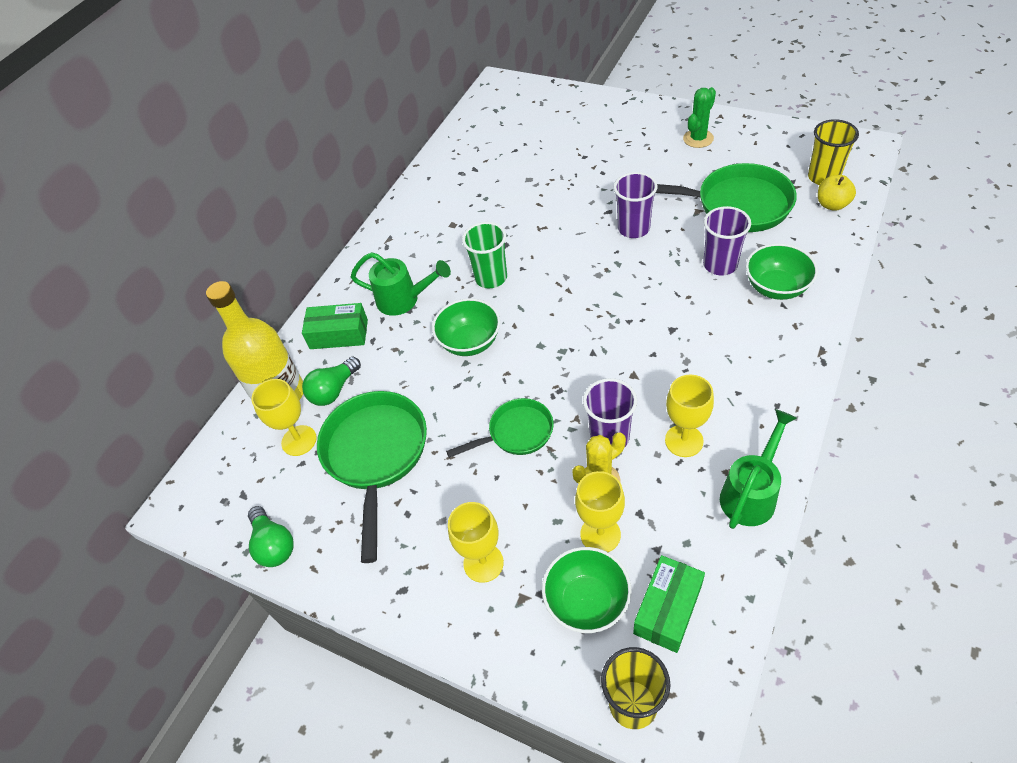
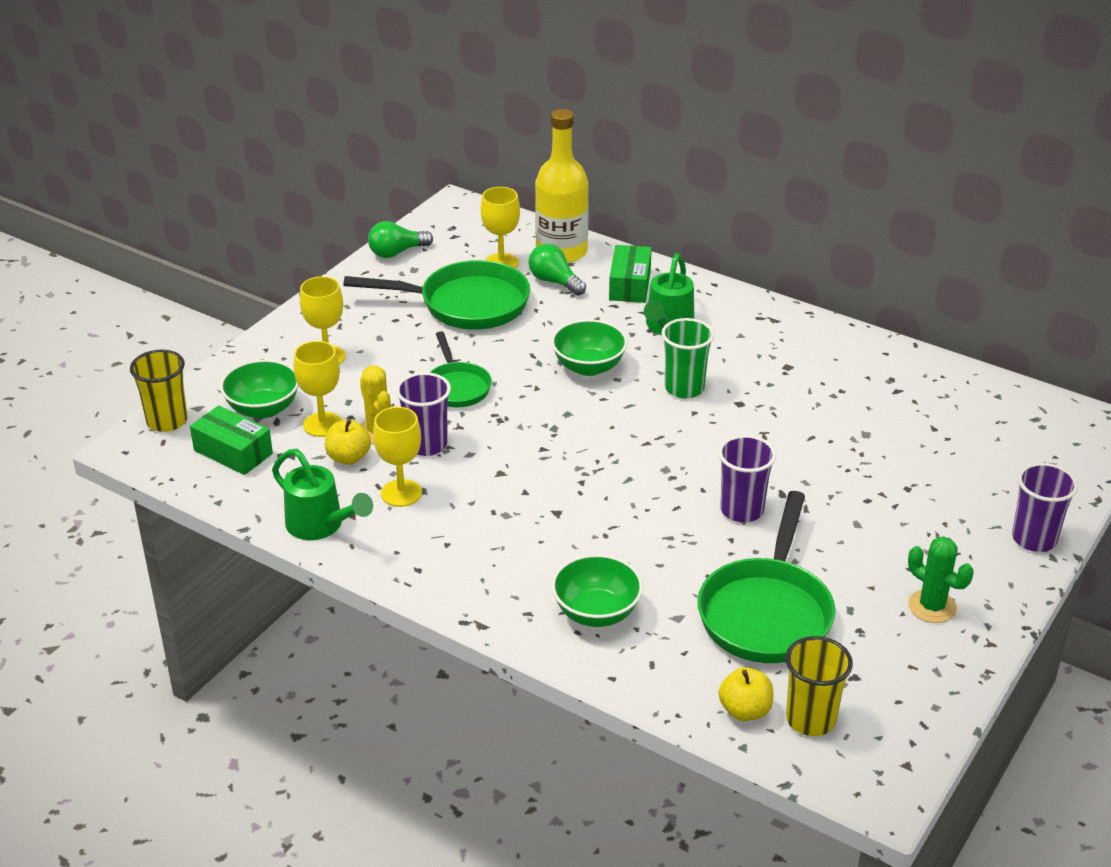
camera: 90 degrees right, 15 degrees down
purple cup [703,206,751,275] -> purple cup moved to [1012,463,1078,552]
none -> yellow apple [325,419,371,465]

